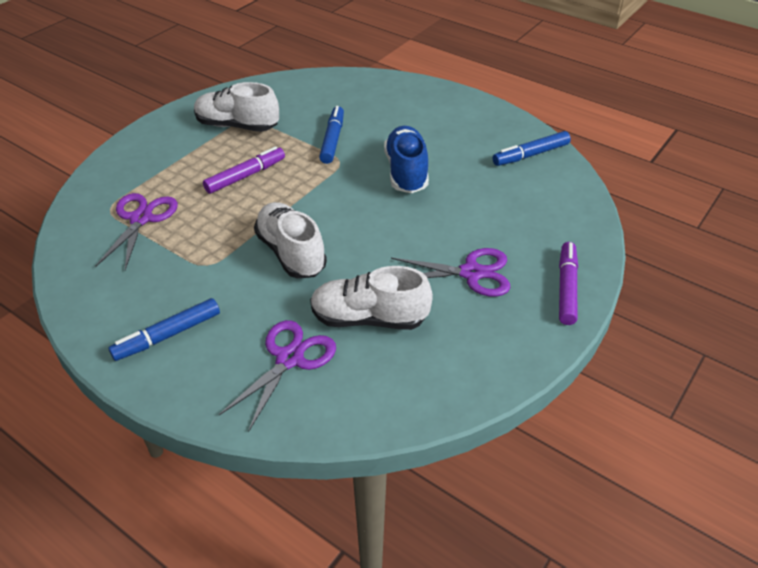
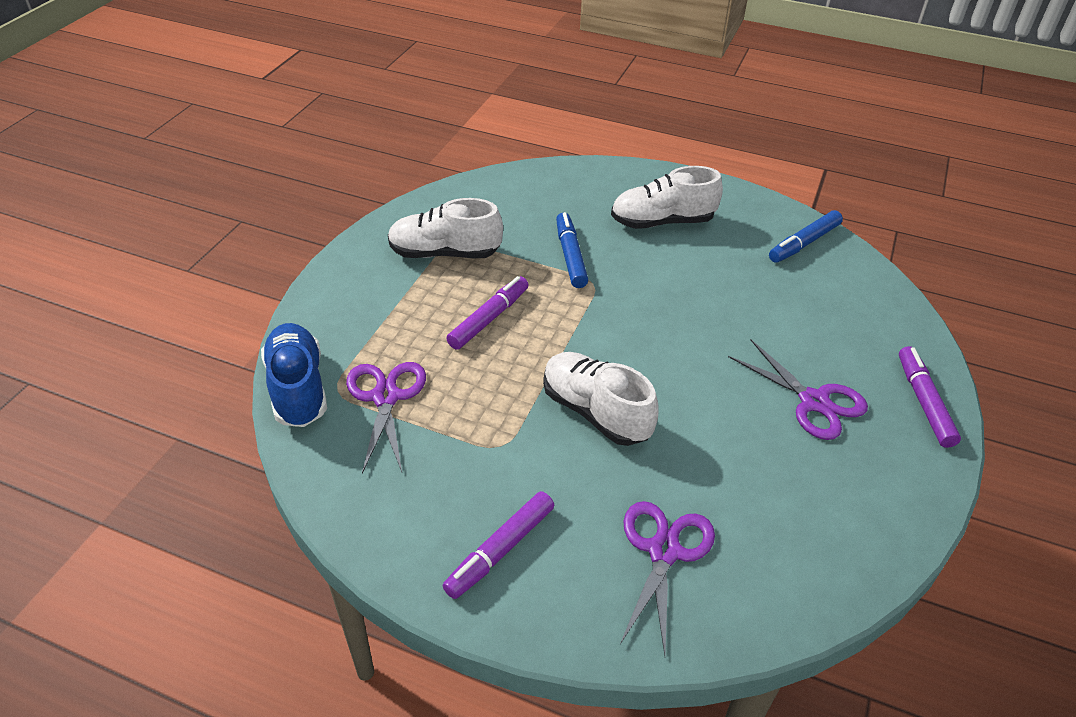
camera: 15 degrees left, 0 degrees up
blue marker [109,298,220,361] -> purple marker [443,491,554,599]
white shoe [310,266,433,330] -> white shoe moved to [611,166,723,229]
blue shoe [384,126,429,193] -> blue shoe moved to [261,323,327,427]
purple scissors [391,248,510,297] -> purple scissors turned 60 degrees clockwise [728,339,868,440]

